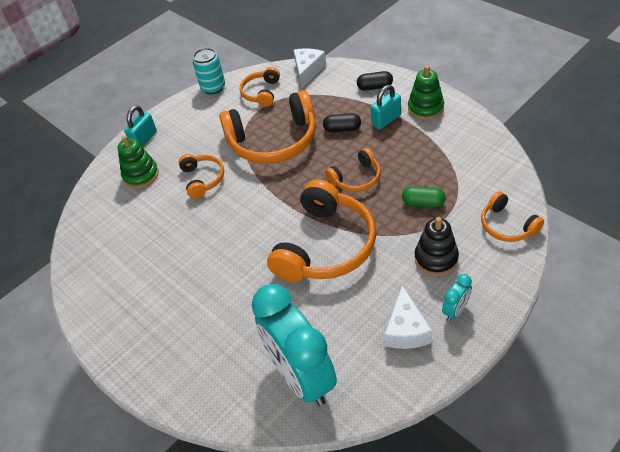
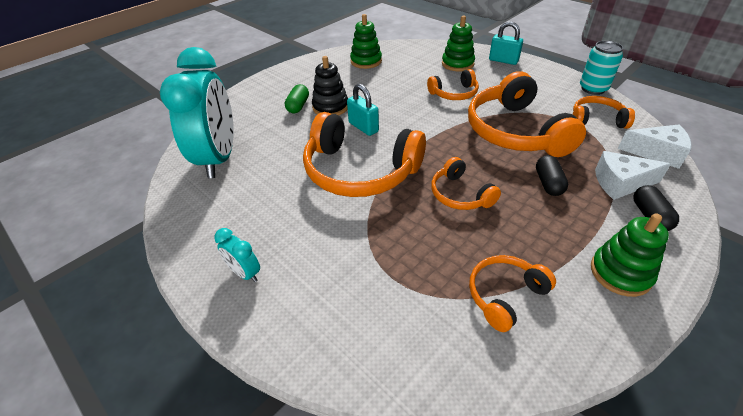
camera: 85 degrees right, 5 degrees down
turquoise clock [252,284,337,406] -> turquoise clock turned 120 degrees clockwise [160,47,234,178]
turquoise padlock [371,85,401,130] -> turquoise padlock moved to [347,84,379,136]
white cheese [384,285,432,349] -> white cheese moved to [595,151,671,200]
green capsule [402,186,446,207] -> green capsule moved to [285,84,309,113]
black stacking toy [415,217,459,276] -> black stacking toy moved to [312,56,348,115]
orange headphones [481,191,544,242] -> orange headphones moved to [469,255,556,332]
none -> green stacking toy [350,14,382,69]

